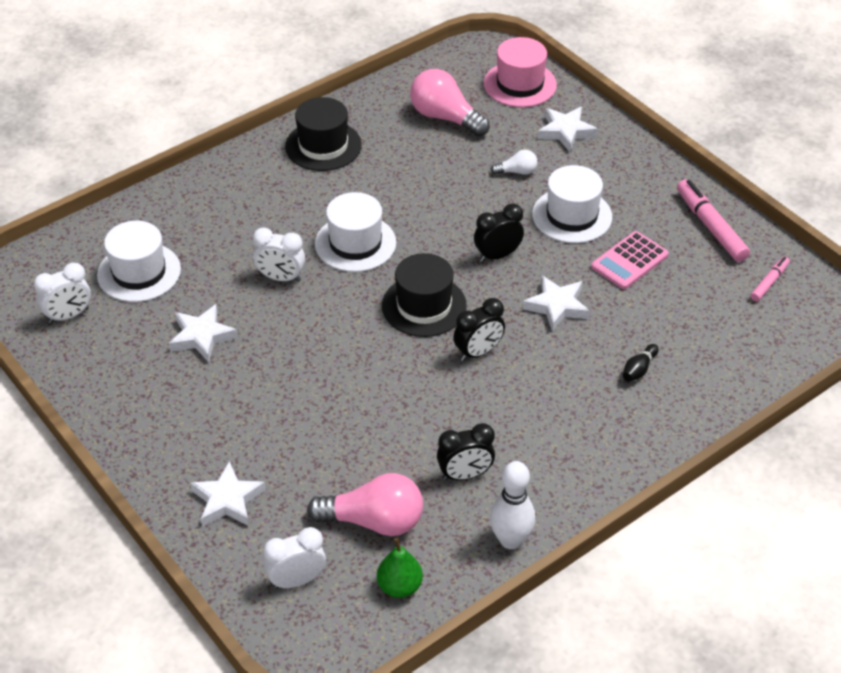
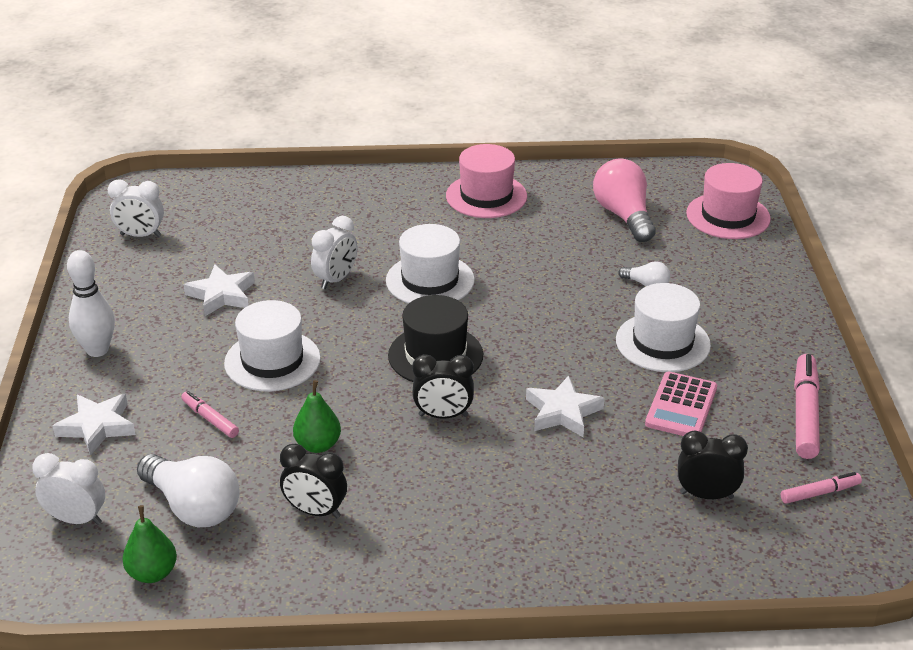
camera: 35 degrees right, 10 degrees down
white hat [97,221,181,302] -> white hat moved to [224,300,321,391]
white clock [253,227,305,282] -> white clock turned 105 degrees counterclockwise [311,216,357,289]
black hat [285,97,362,171] -> pink hat [446,144,527,218]
pink light bulb [307,473,423,536] -> white light bulb [137,454,239,527]
black clock [474,204,524,262] -> black clock moved to [678,431,748,499]
white bowling pin [490,461,535,549] -> white bowling pin moved to [67,250,115,357]
white star [537,107,598,152] -> none
pink calculator [591,231,669,289] -> pink calculator turned 60 degrees counterclockwise [645,372,717,436]
black bowling pin [623,344,659,382] -> none
none -> pink marker [181,391,239,438]
none -> green pear [293,380,341,453]

